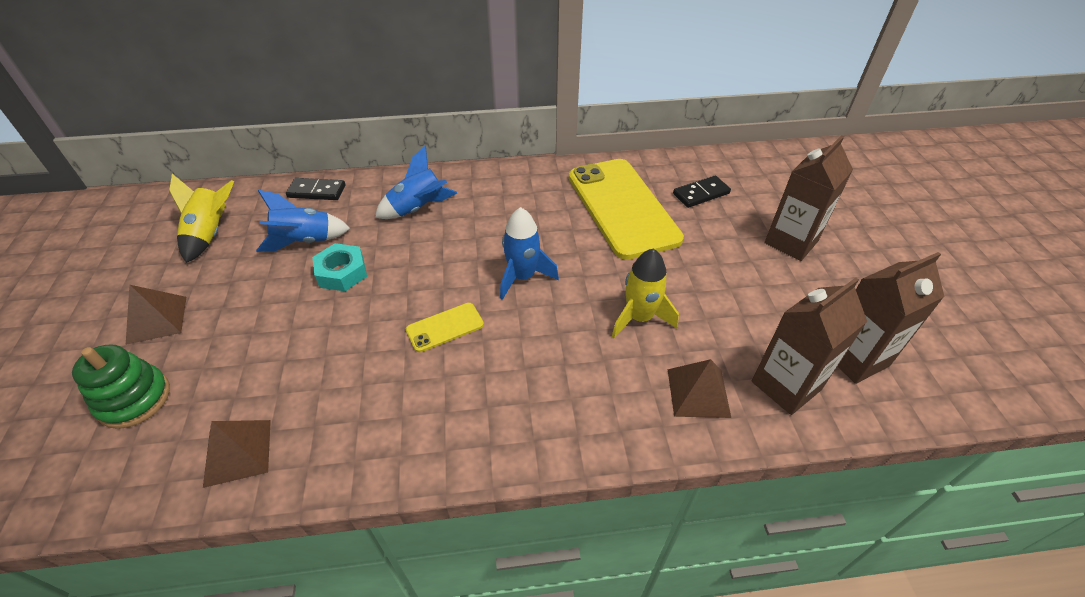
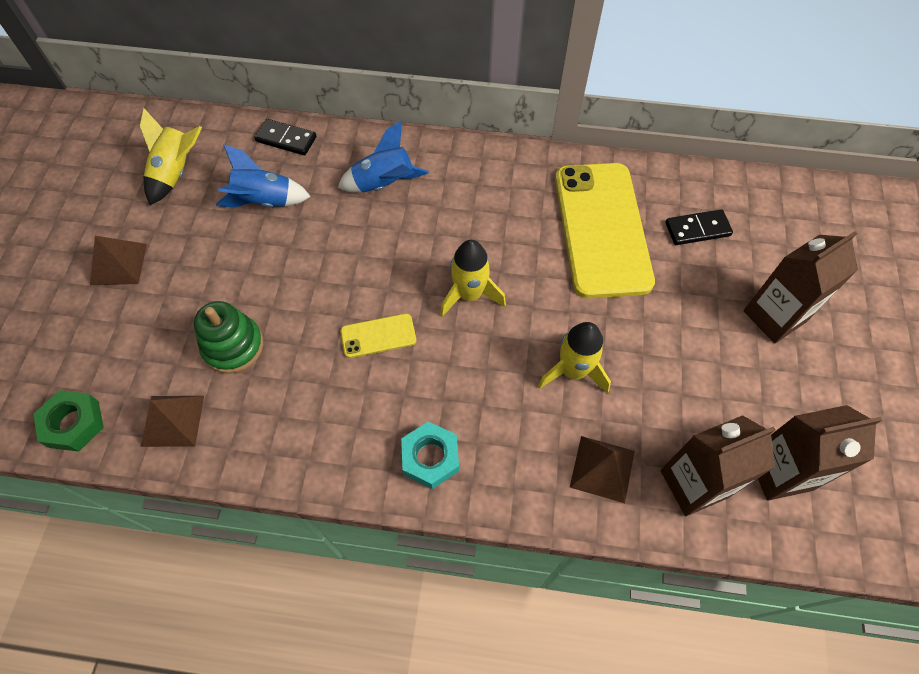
camera: 15 degrees right, 15 degrees up
green stacking toy [72,344,170,429] -> green stacking toy moved to [194,301,264,374]
turquoise nut [312,243,367,291] -> turquoise nut moved to [401,421,459,489]
blue rocket [500,207,559,300] -> yellow rocket [440,240,506,317]
none -> green nut [34,390,104,452]

